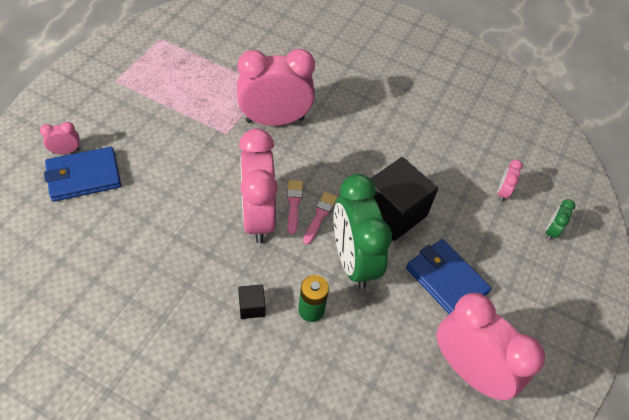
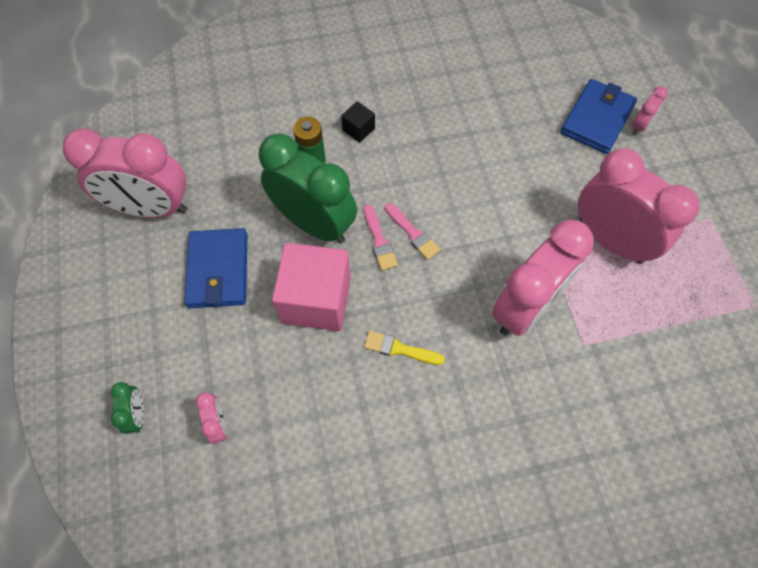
camera: 145 degrees right, 10 degrees up
pink clock [239,128,278,243] -> pink clock moved to [578,148,700,264]
black cube [370,157,438,241] -> pink cube [272,243,351,331]
blue wallet [406,239,491,314] -> blue wallet turned 75 degrees clockwise [184,228,247,308]
none -> yellow brush [364,331,445,365]

